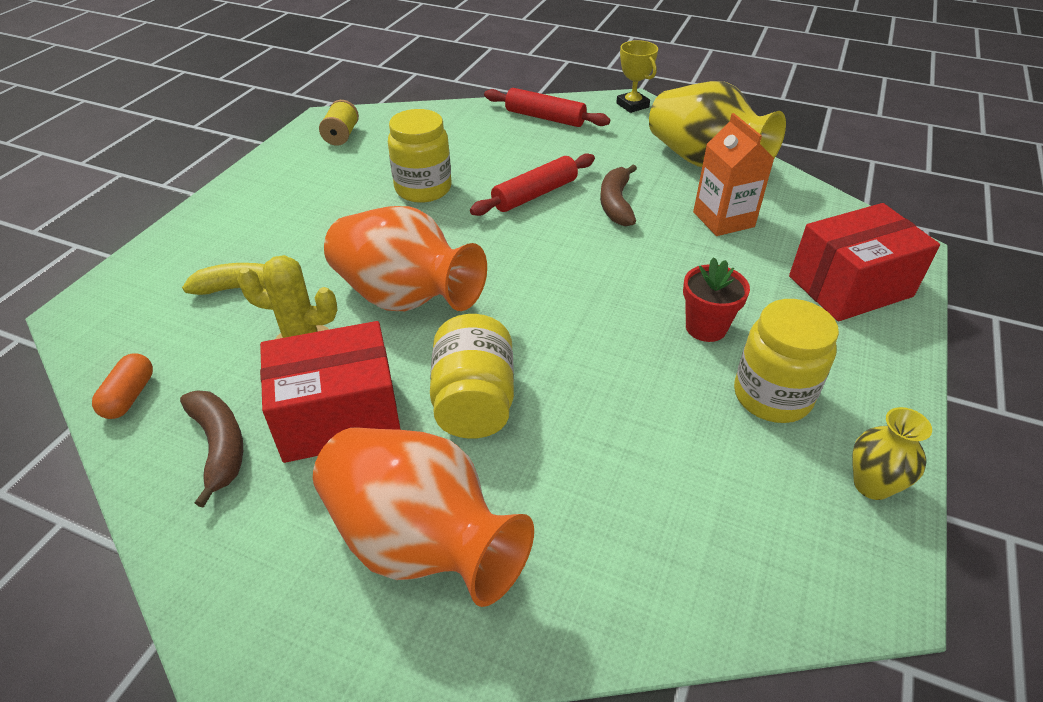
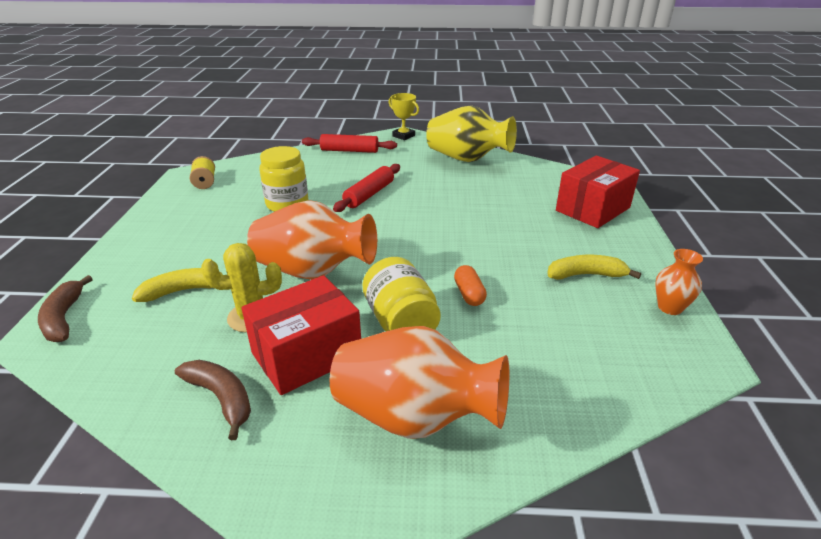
camera: 20 degrees left, 10 degrees down
orange capsule [92,354,153,419] -> orange capsule moved to [454,265,487,306]
brown banana [600,165,637,226] -> brown banana moved to [38,275,93,342]
red flower pot [683,257,750,342] -> none
orange carton [693,113,774,236] -> none
yellow jar [734,299,839,423] -> yellow banana [548,255,641,280]
yellow vase [852,407,932,500] -> orange vase [655,249,703,315]

